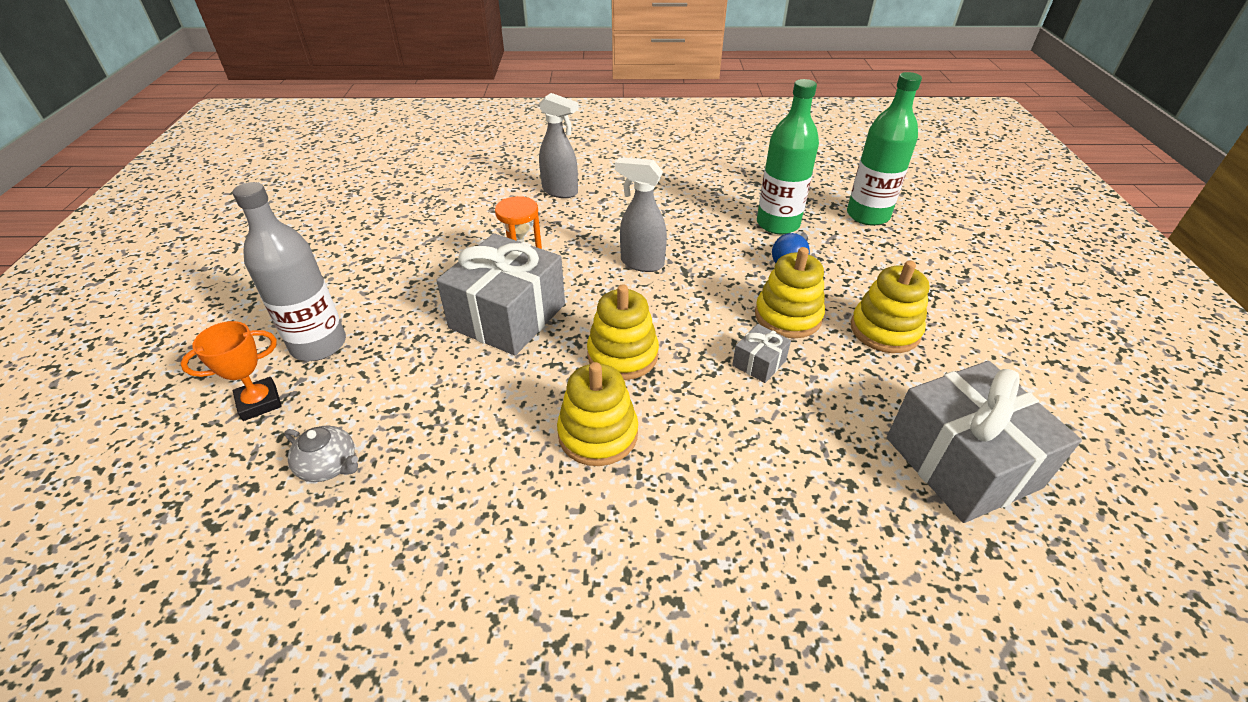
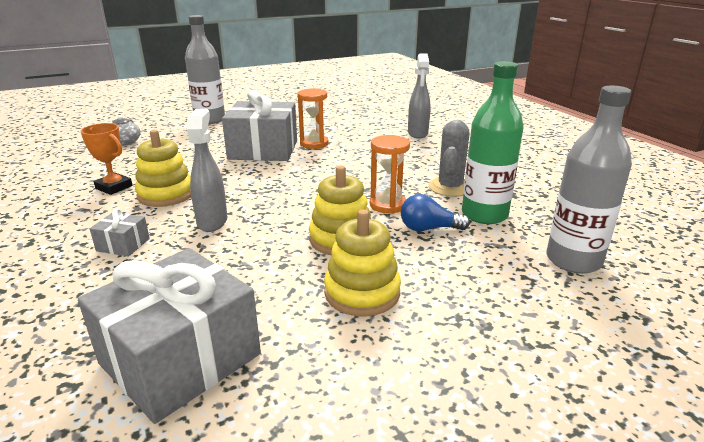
camera: 65 degrees right, 15 degrees down
orange trophy [180,321,282,421] -> orange trophy moved to [81,123,133,195]
yellow stacking toy [587,284,659,380] -> none
grey spray bottle [615,157,667,272] -> grey spray bottle moved to [187,109,228,232]
grey gift [732,324,791,383] -> grey gift moved to [90,209,150,256]
green bottle [847,72,922,226] -> grey bottle [546,85,632,274]
none -> orange hourglass [370,135,410,214]
none -> grey cactus [429,120,470,197]

